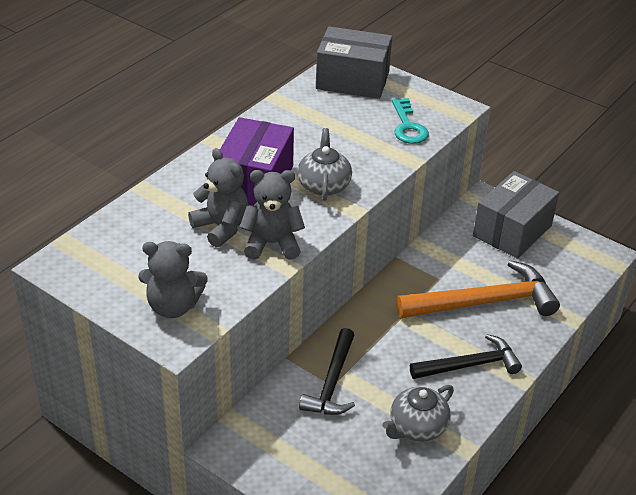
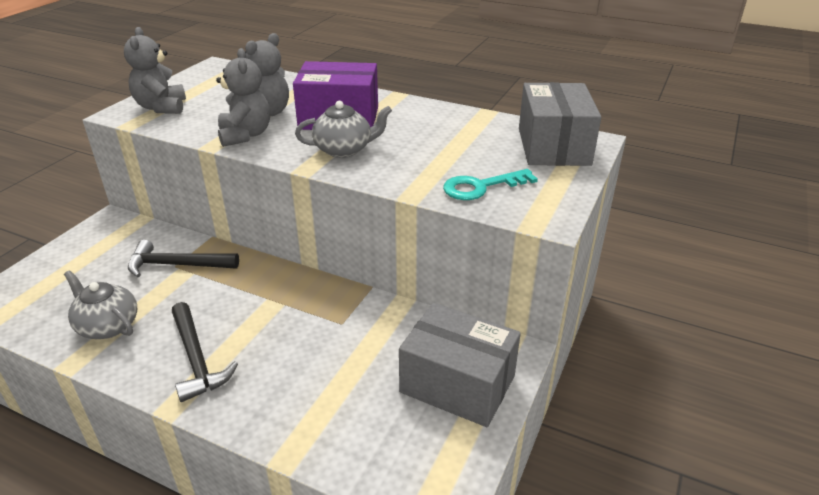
camera: 80 degrees right, 5 degrees down
orange hammer [396,260,560,318] -> none

